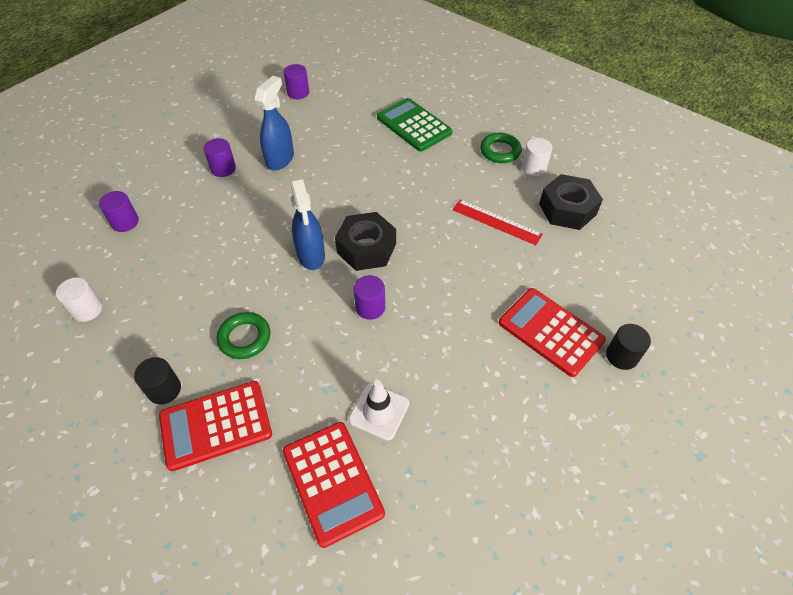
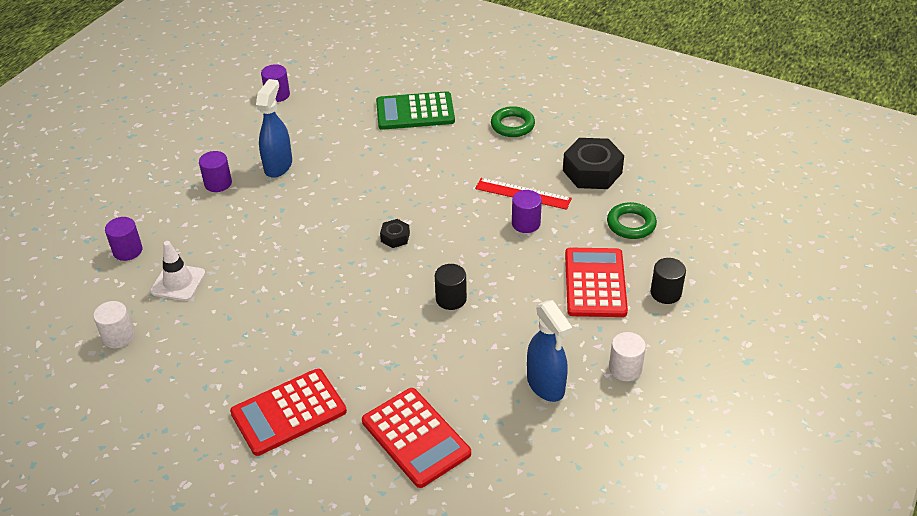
camera: 10 degrees left, 10 degrees down
black cylinder [134,357,181,404] -> black cylinder moved to [435,264,467,310]
green ring [217,312,271,359] -> green ring moved to [607,202,657,239]
blue spray bottle [291,179,325,270] -> blue spray bottle moved to [527,300,572,402]
black nut [335,212,396,271] -> black nut [380,219,410,248], size x0.49
white traffic cone [348,380,409,441] -> white traffic cone moved to [150,241,206,301]
purple cylinder [354,275,385,320] -> purple cylinder moved to [512,190,542,233]
green calculator [377,98,453,152] -> green calculator turned 45 degrees counterclockwise [376,91,455,130]
red calculator [499,288,606,377] -> red calculator turned 60 degrees clockwise [565,248,628,317]
white cylinder [522,138,552,176] -> white cylinder moved to [609,332,646,381]

